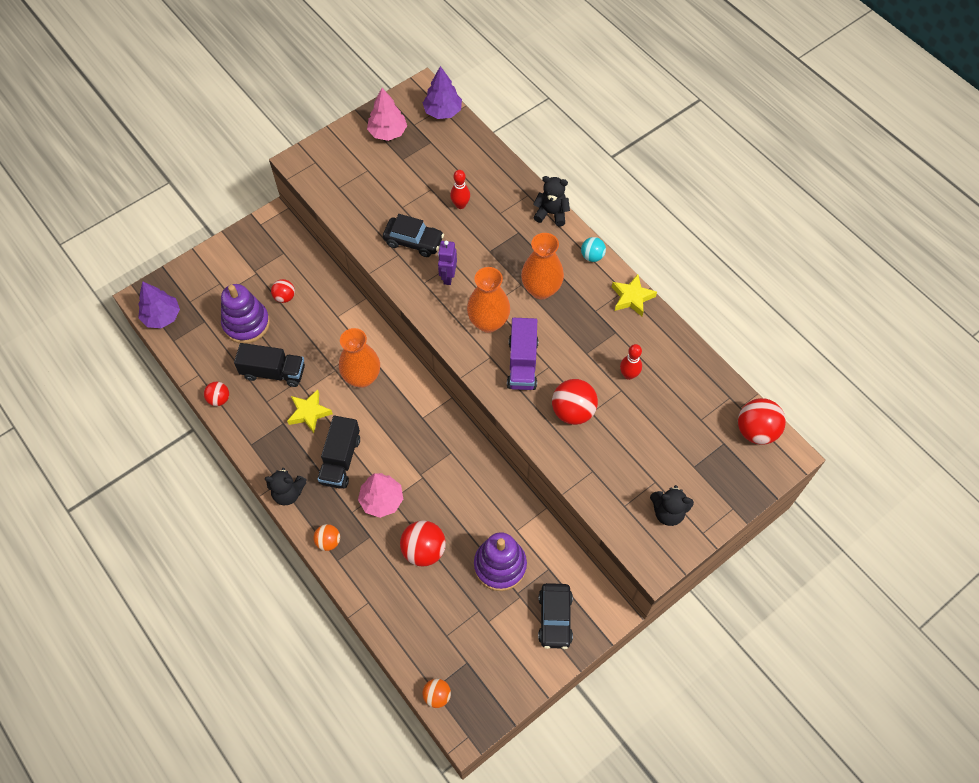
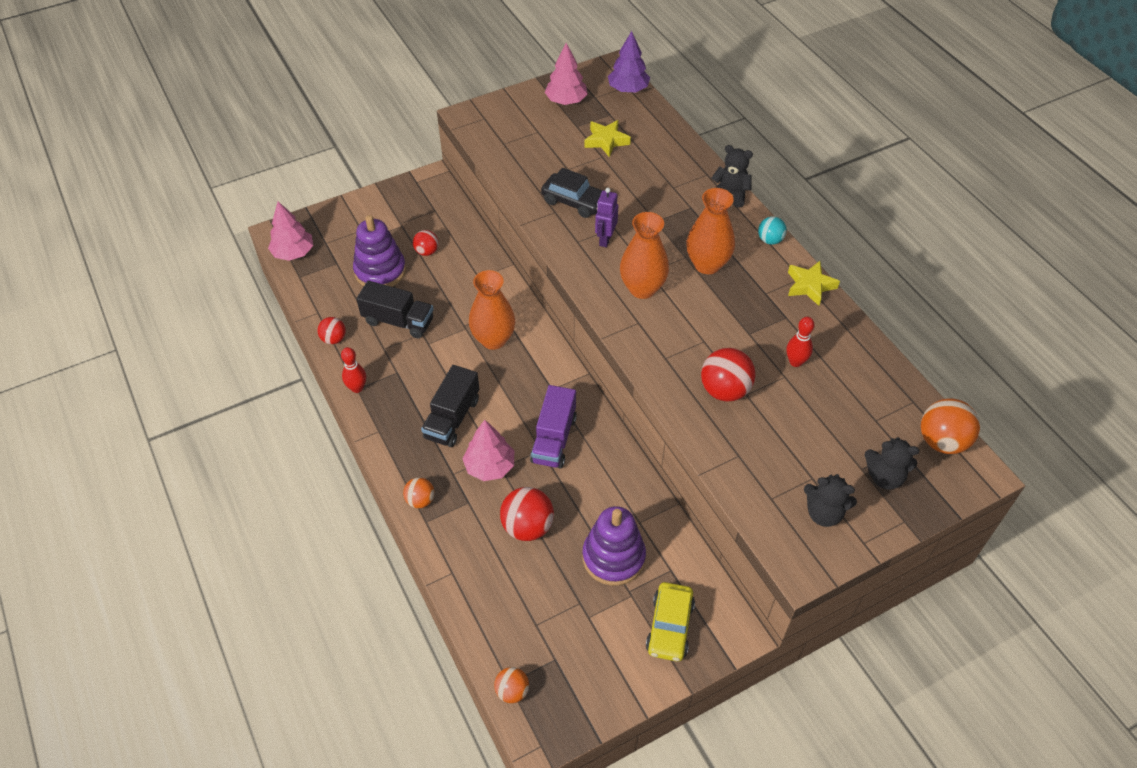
camera: 10 degrees right, 10 degrees down
purple tree [138,281,180,328] -> pink tree [268,202,313,261]
black teddy bear [265,468,307,505] -> black teddy bear moved to [864,437,919,490]
yellow star [287,390,333,433] -> yellow star moved to [584,120,631,157]
red bowling pin [450,170,470,209] -> red bowling pin moved to [341,347,366,393]
purple truck [507,318,538,390] -> purple truck moved to [530,385,577,468]
black car [538,583,573,649] -> yellow car [646,582,695,662]
red ball [738,398,786,445] -> orange ball [921,398,980,454]

